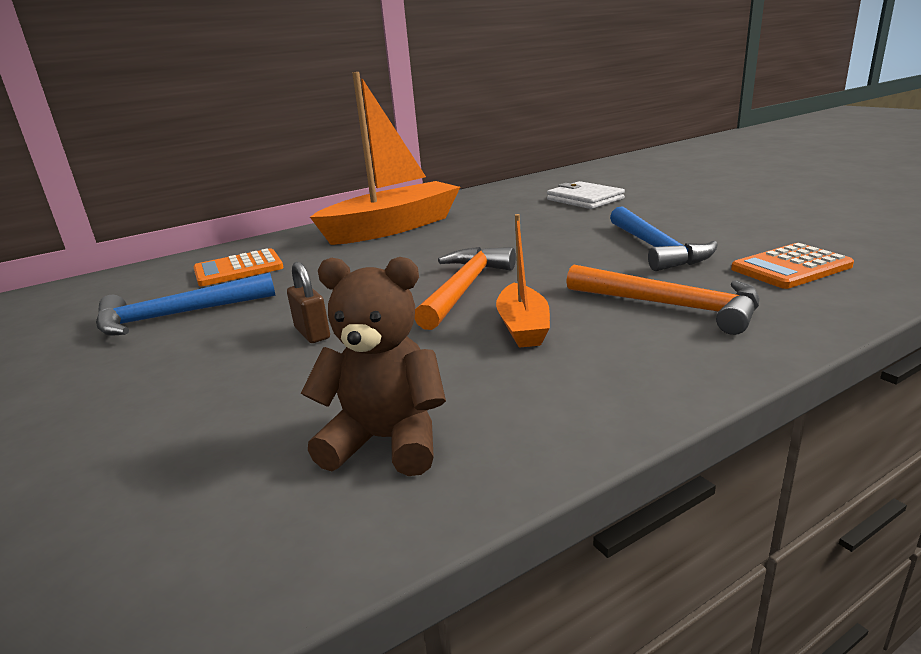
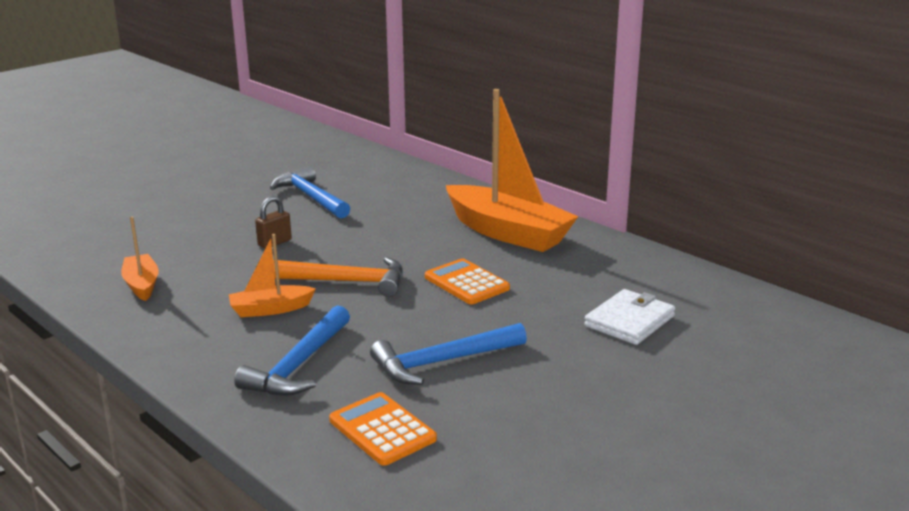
camera: 75 degrees right, 0 degrees up
orange calculator [193,248,284,286] -> orange calculator moved to [425,258,510,304]
brown teddy bear [301,257,446,476] -> orange boat [121,217,159,301]
orange hammer [566,265,759,335] -> blue hammer [234,305,350,396]

